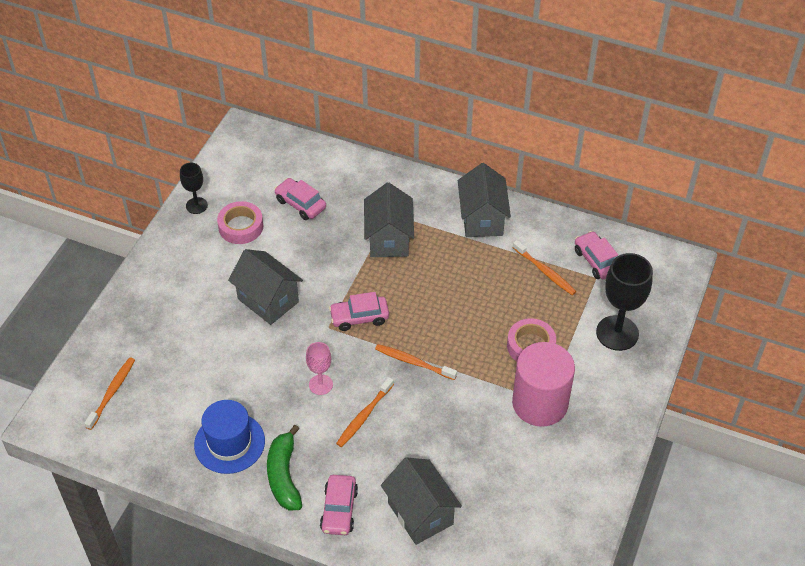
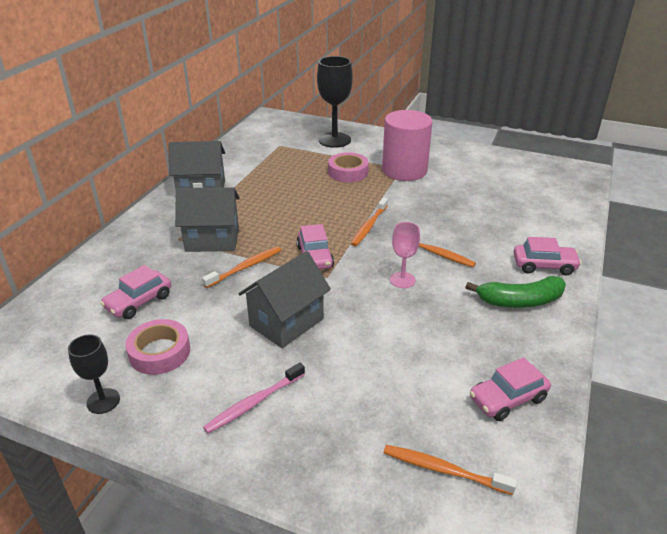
camera: 90 degrees left, 15 degrees down
blue hat [194,400,265,474] -> none
grey house [381,457,462,545] -> none
orange toothbrush [513,240,576,295] -> orange toothbrush moved to [202,246,281,288]
pink car [575,231,618,280] -> pink car moved to [470,357,551,421]
none -> pink toothbrush [203,362,305,433]

